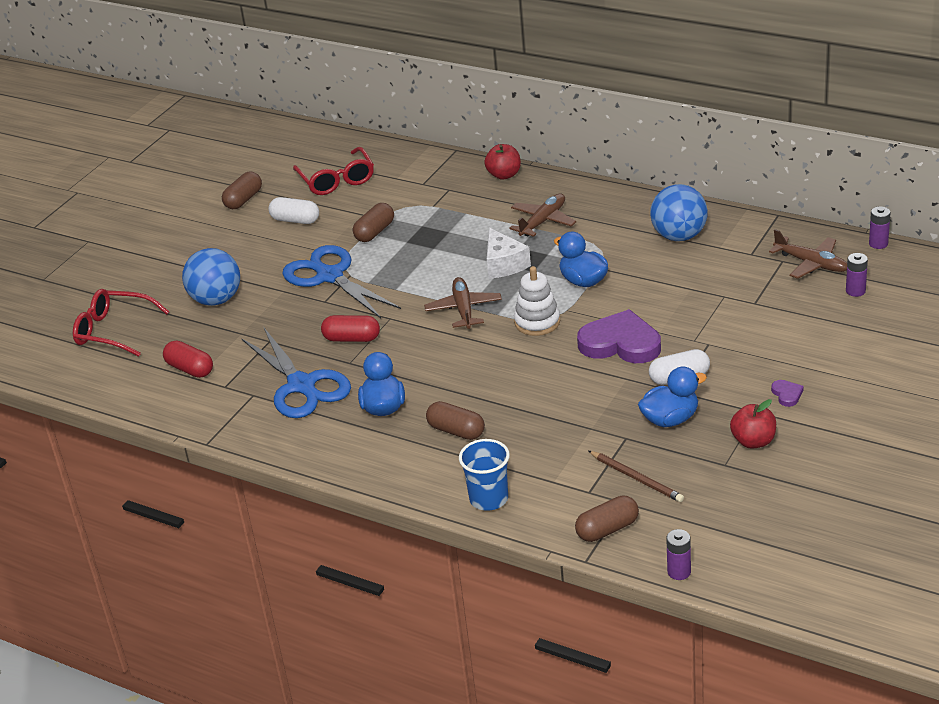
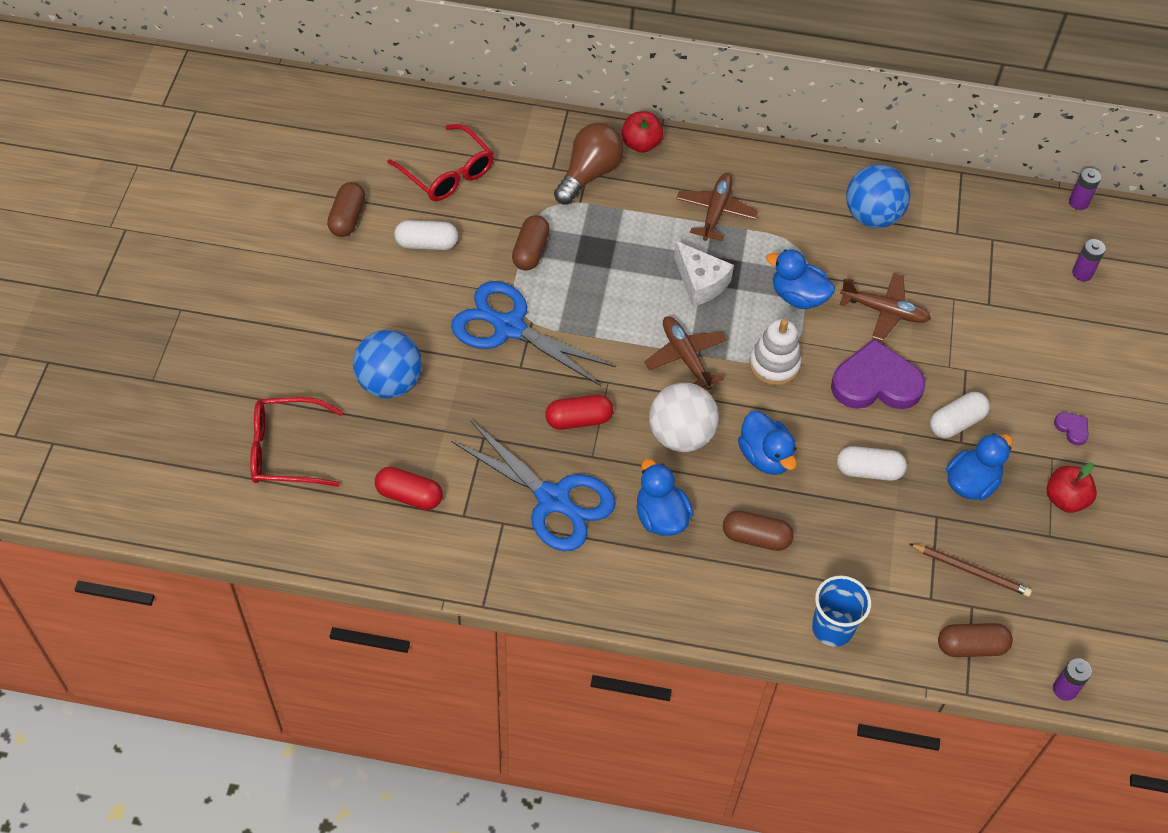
camera: 25 degrees left, 20 degrees up
brown capsule [575,495,639,542] -> brown capsule turned 45 degrees clockwise [938,623,1013,657]
brown plane [769,229,847,279] -> brown plane moved to [840,273,931,341]
none -> brown light bulb [554,123,624,205]
none -> white ball [649,383,719,452]
none -> blue duck [738,411,797,475]
none -> white capsule [837,446,907,481]

